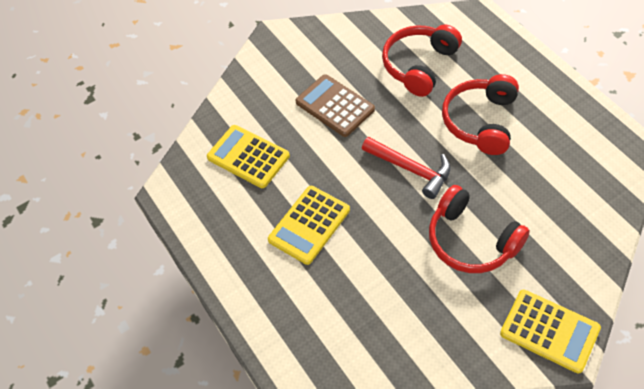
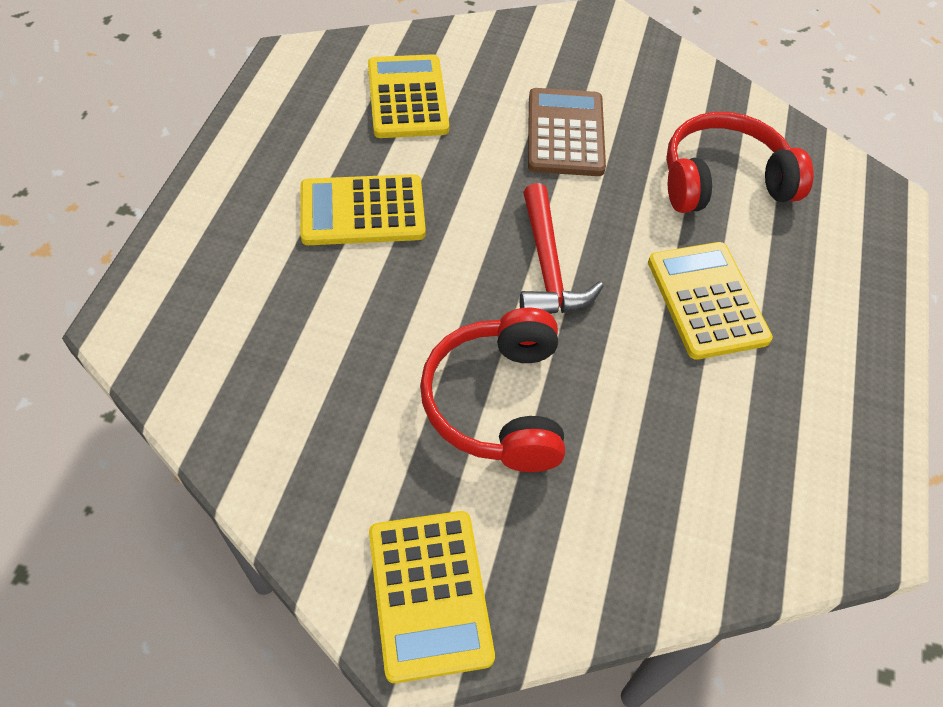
camera: 40 degrees right, 0 degrees up
red headphones [442,74,519,155] -> yellow calculator [648,242,773,360]

